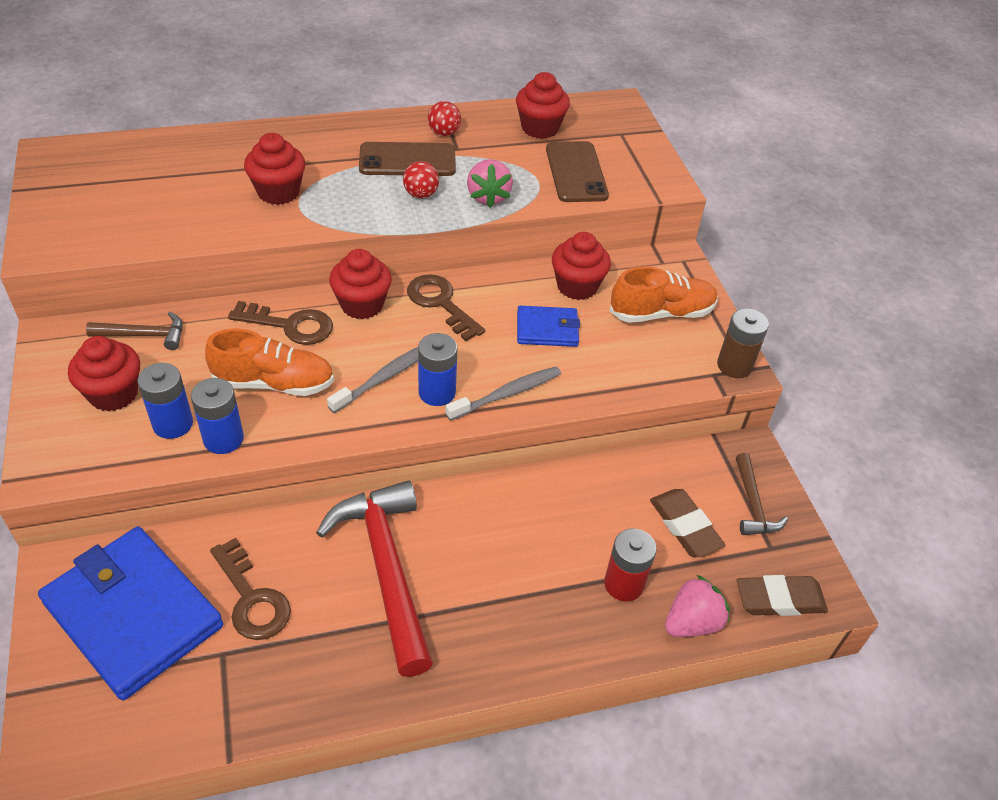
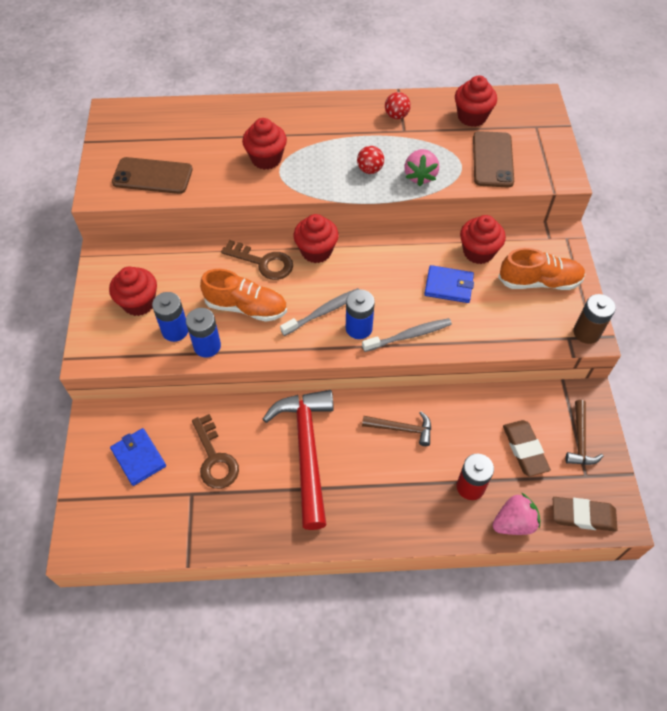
camera: 15 degrees right, 10 degrees up
blue wallet [38,527,223,700] -> blue wallet [110,428,166,486], size x0.50
brown hammer [86,312,183,350] -> brown hammer moved to [362,411,431,446]
brown phone [359,142,456,176] -> brown phone moved to [112,157,193,194]
brown key [407,274,485,341] -> none

